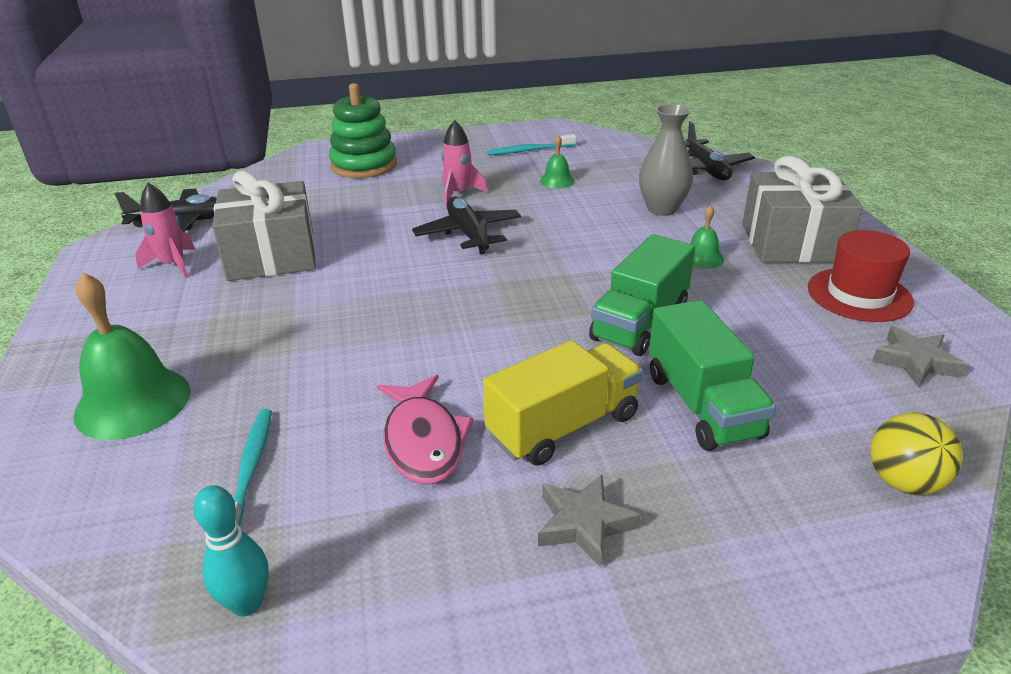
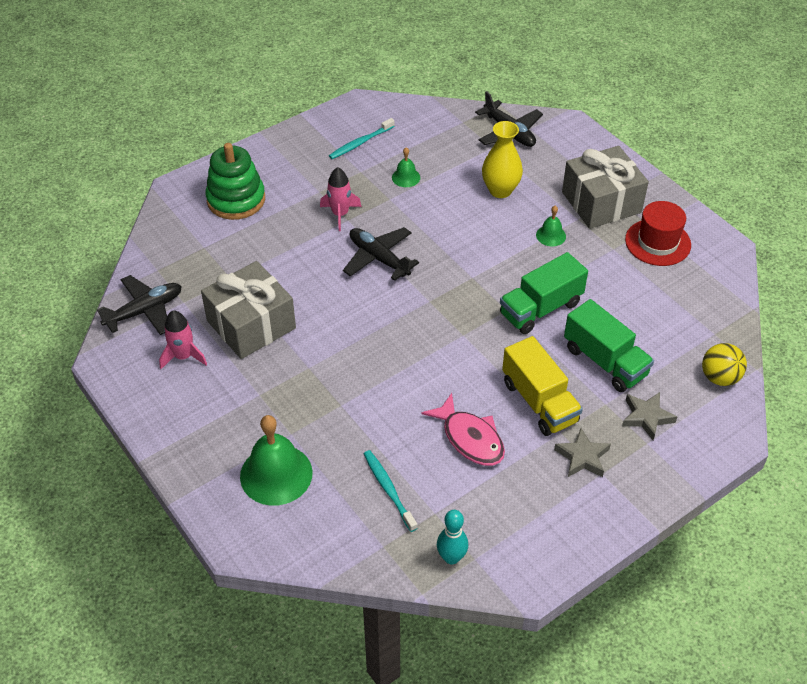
camera: 25 degrees left, 15 degrees up
yellow truck [483,340,643,466] -> yellow truck turned 120 degrees clockwise [502,336,583,436]
green truck [589,234,695,356] -> green truck turned 45 degrees clockwise [500,252,588,334]
grey vase [639,104,693,216] -> yellow vase [482,121,523,198]
grey star [872,326,967,387] -> grey star moved to [622,392,677,440]

